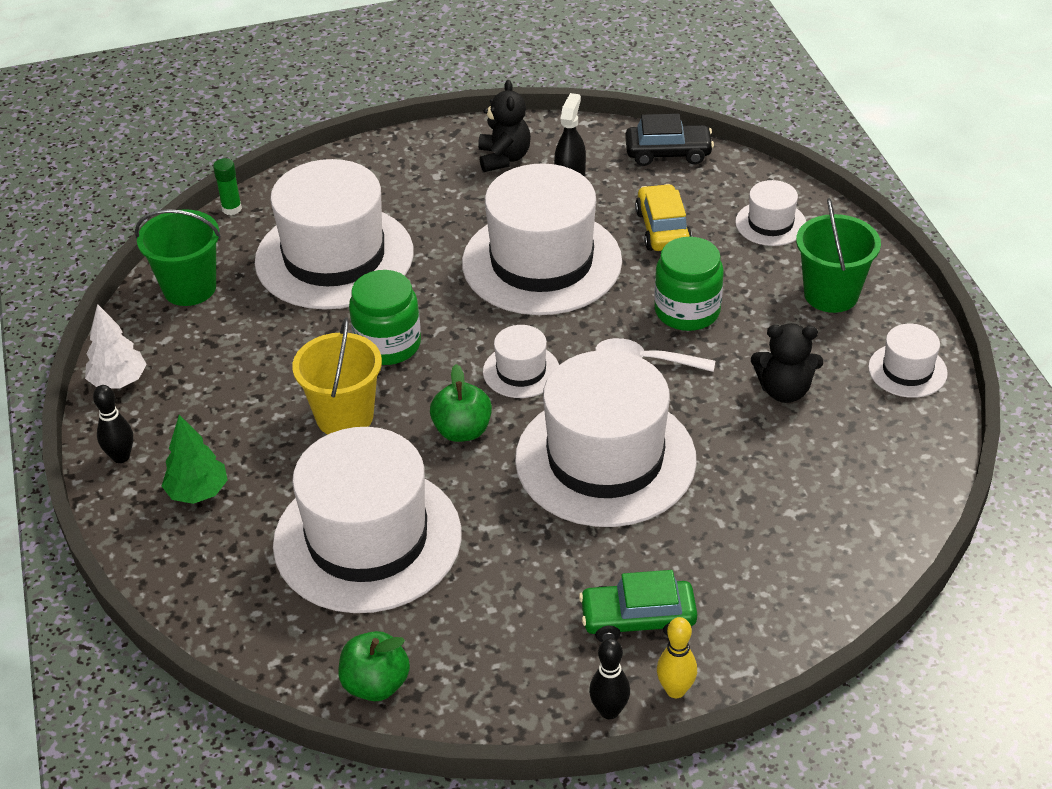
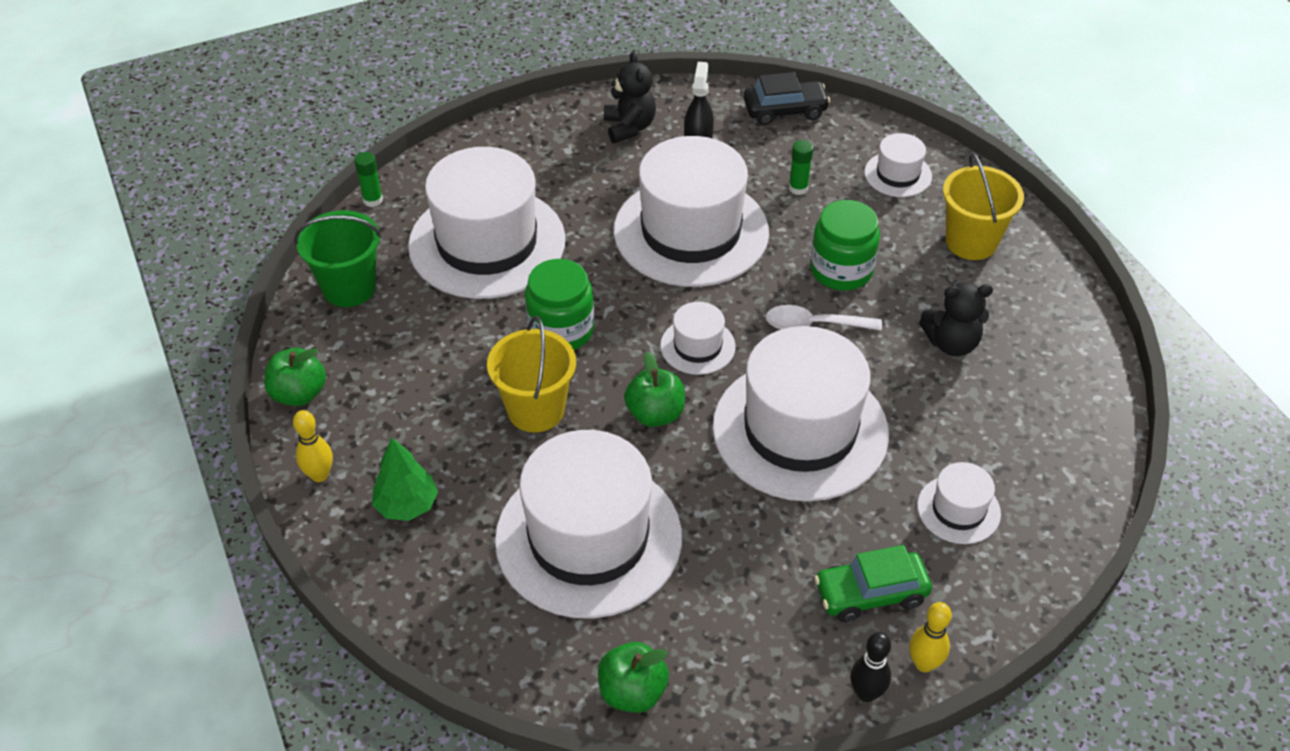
camera: 10 degrees left, 5 degrees up
white tree [85,304,147,389] -> green apple [264,348,326,406]
black bowling pin [93,385,133,463] -> yellow bowling pin [293,410,333,482]
yellow car [635,184,692,251] -> green glue stick [789,140,813,195]
green bucket [796,198,881,313] -> yellow bucket [943,152,1024,260]
white hat [868,324,948,398] -> white hat moved to [917,462,1001,544]

